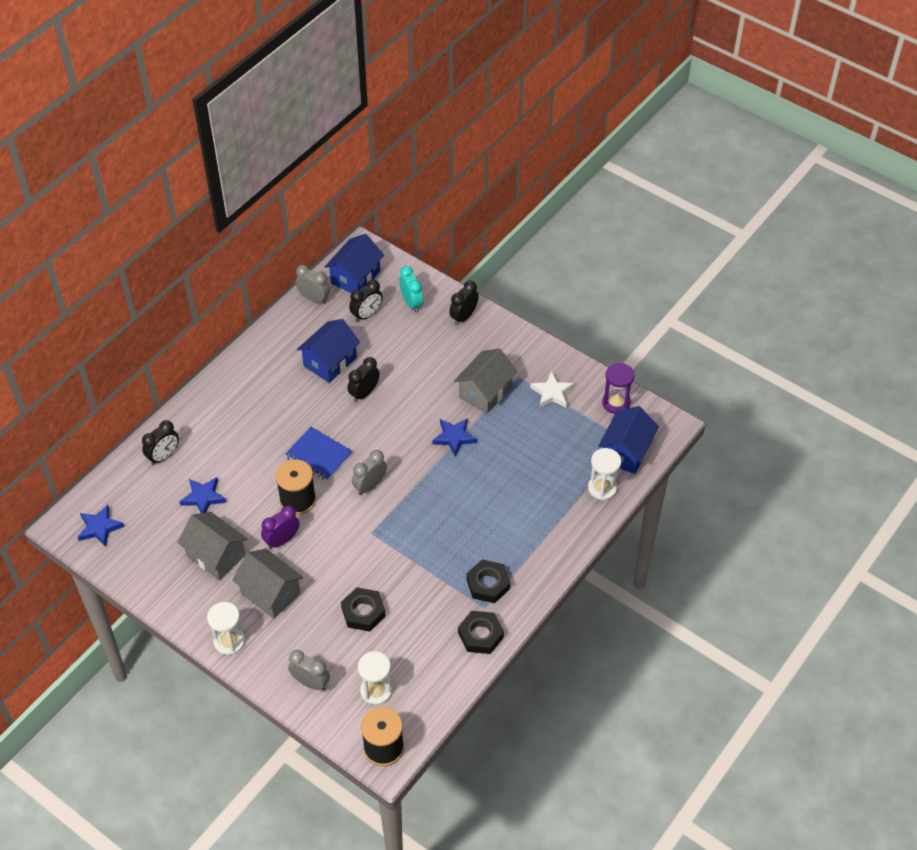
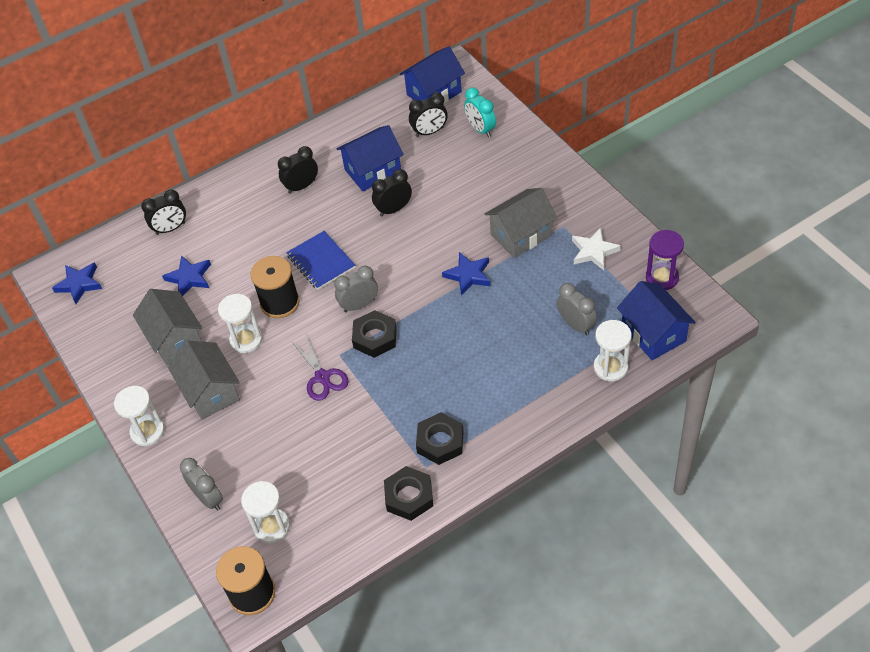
camera: 25 degrees right, 0 degrees up
purple clock [261,505,300,549] -> white hourglass [218,294,262,353]
grey clock [295,265,330,304] -> grey clock moved to [556,283,597,335]
black nut [341,587,386,631] -> black nut moved to [352,310,397,358]
turquoise clock [399,266,423,312] -> turquoise clock turned 150 degrees clockwise [464,88,496,137]
black clock [449,281,479,325] -> black clock moved to [278,146,318,194]
blue house [598,406,659,474] -> blue house turned 75 degrees counterclockwise [617,281,696,360]
none -> purple scissors [292,336,349,401]

